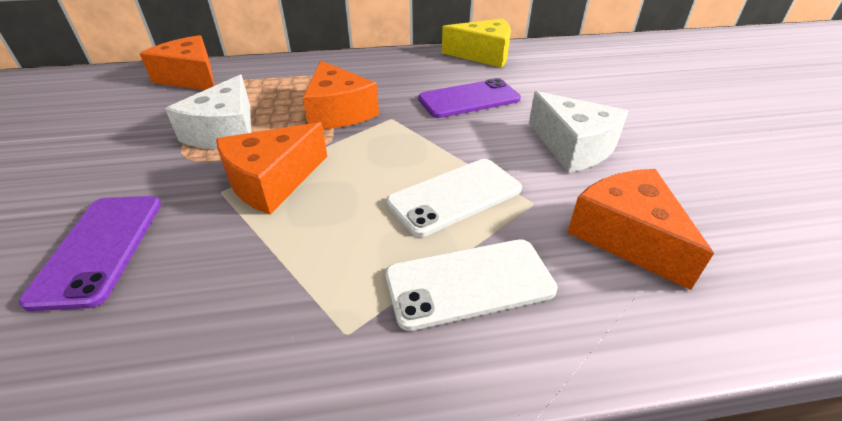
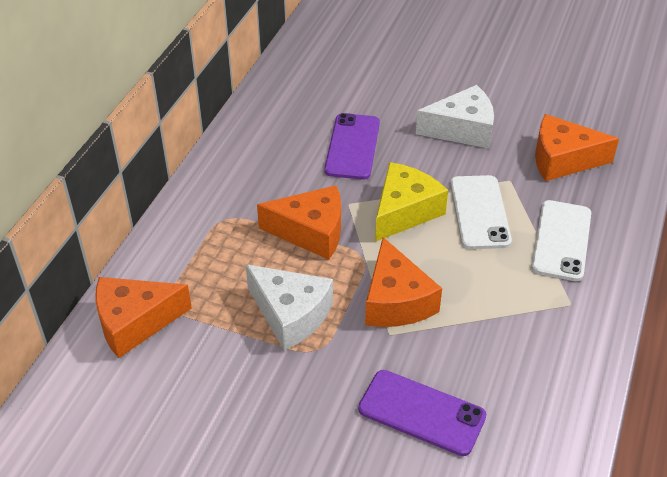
camera: 60 degrees left, 5 degrees up
yellow cheese [442,19,511,68] -> yellow cheese moved to [375,162,448,242]

